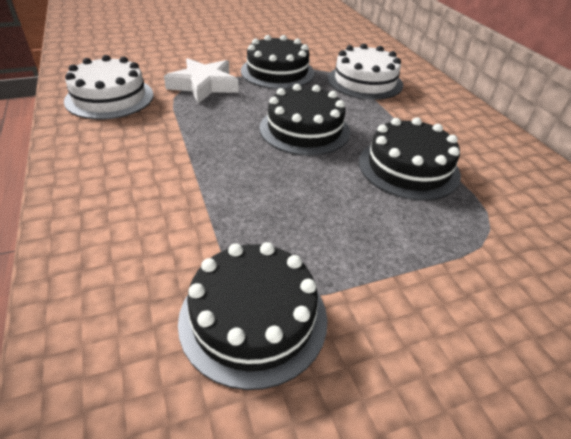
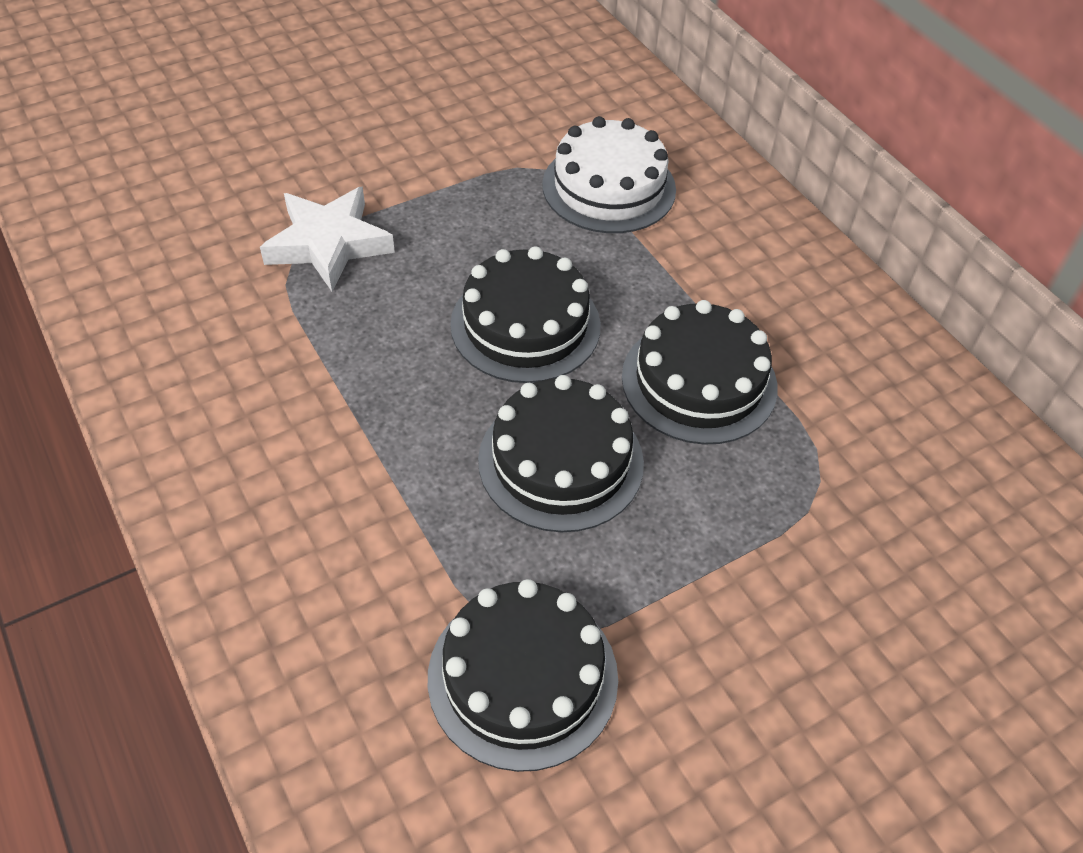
camera: 10 degrees left, 10 degrees up
white cake [64,55,154,120] -> none
black cake [241,35,315,89] -> black cake moved to [478,375,644,532]

